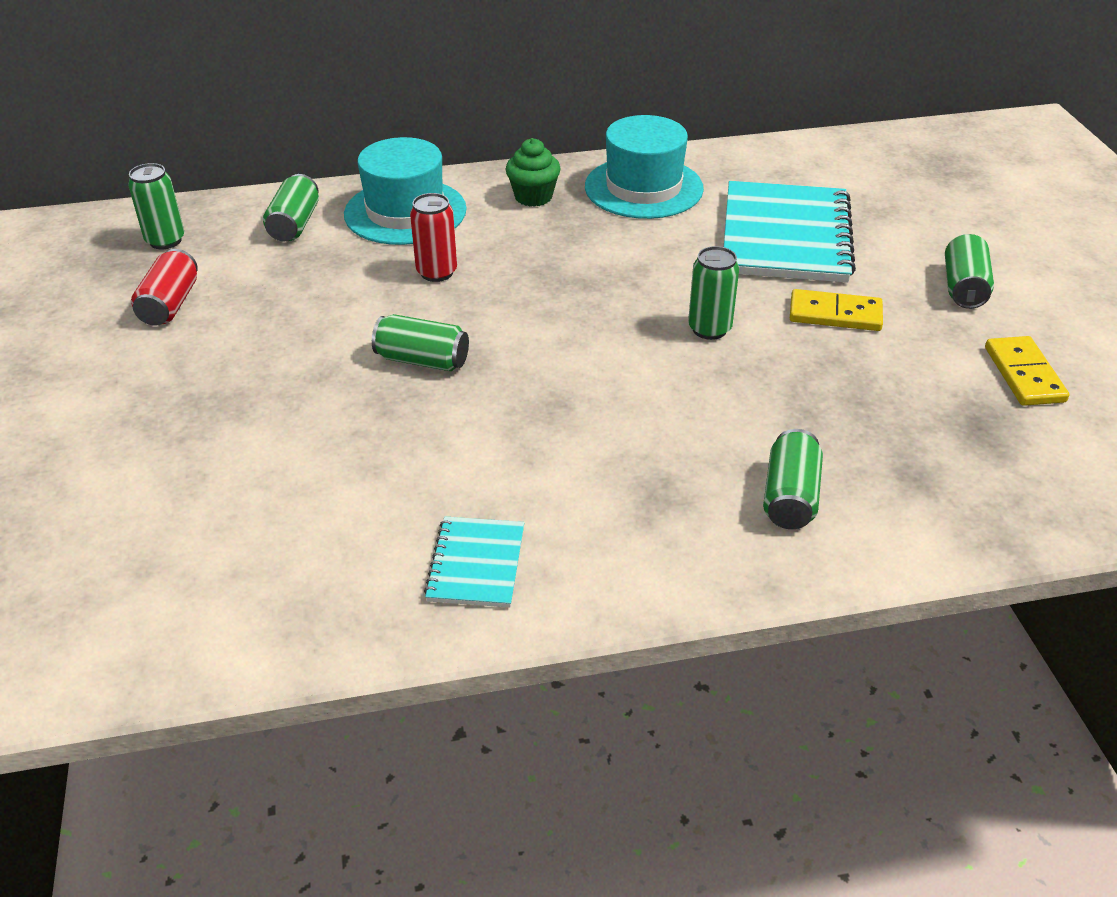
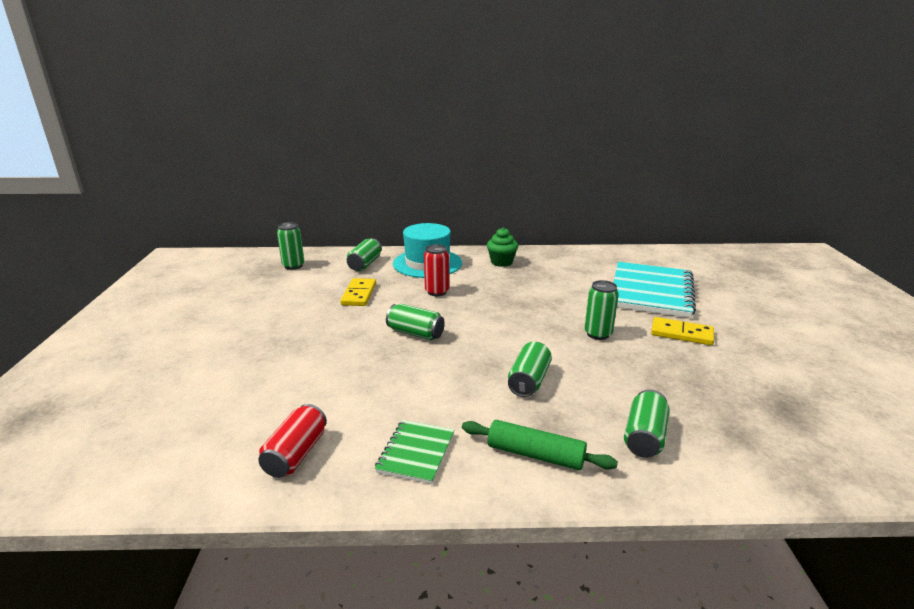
camera: 10 degrees right, 15 degrees down
red can [131,249,198,326] -> red can moved to [258,404,327,478]
turquoise notebook [424,517,524,607] -> green notebook [375,420,455,484]
turquoise hat [585,115,704,219] -> none
green can [945,234,994,309] -> green can moved to [508,342,552,397]
yellow domino [985,336,1069,406] -> yellow domino moved to [340,278,376,306]
none -> green rolling pin [462,420,618,470]

